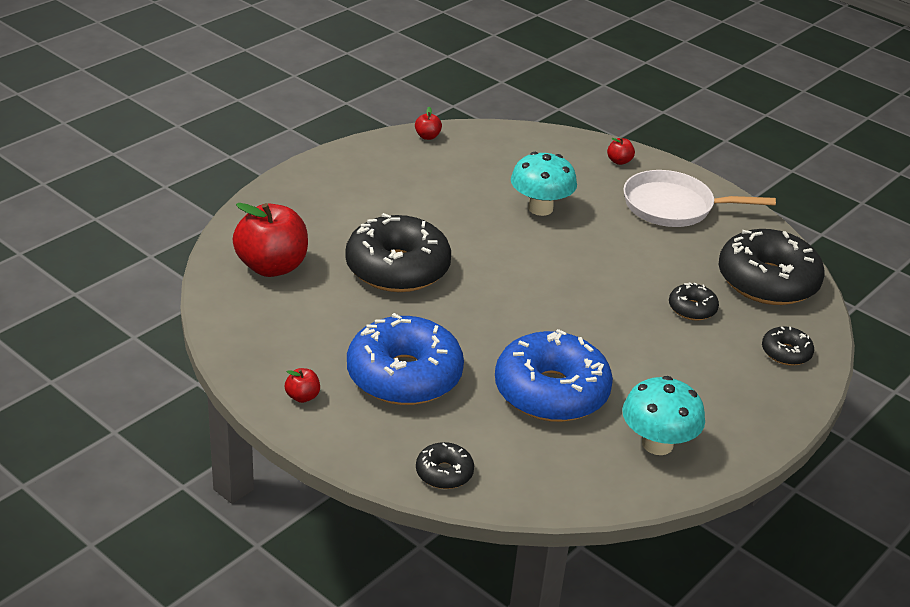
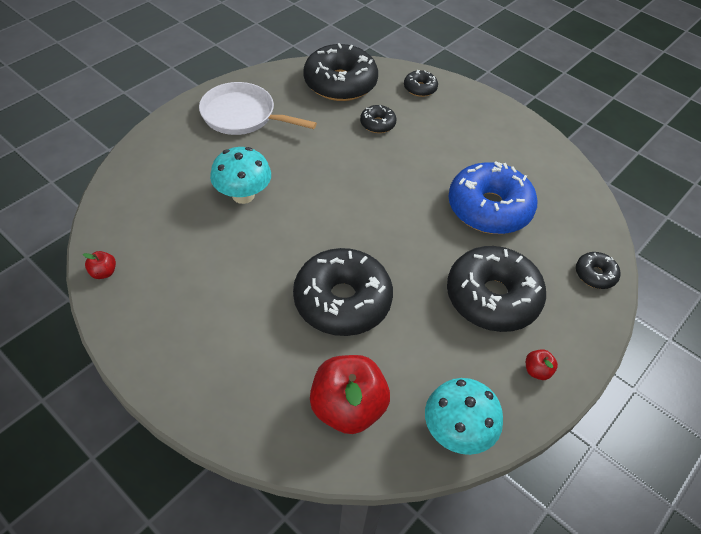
camera: 90 degrees left, 15 degrees up
blue donut [347,313,464,405] -> black donut [447,246,546,332]
red apple [607,137,635,165] -> none
turquoise mushroom [622,376,705,455] -> turquoise mushroom moved to [425,378,503,455]
white pan [623,170,776,227] -> white pan turned 105 degrees clockwise [199,82,317,135]

